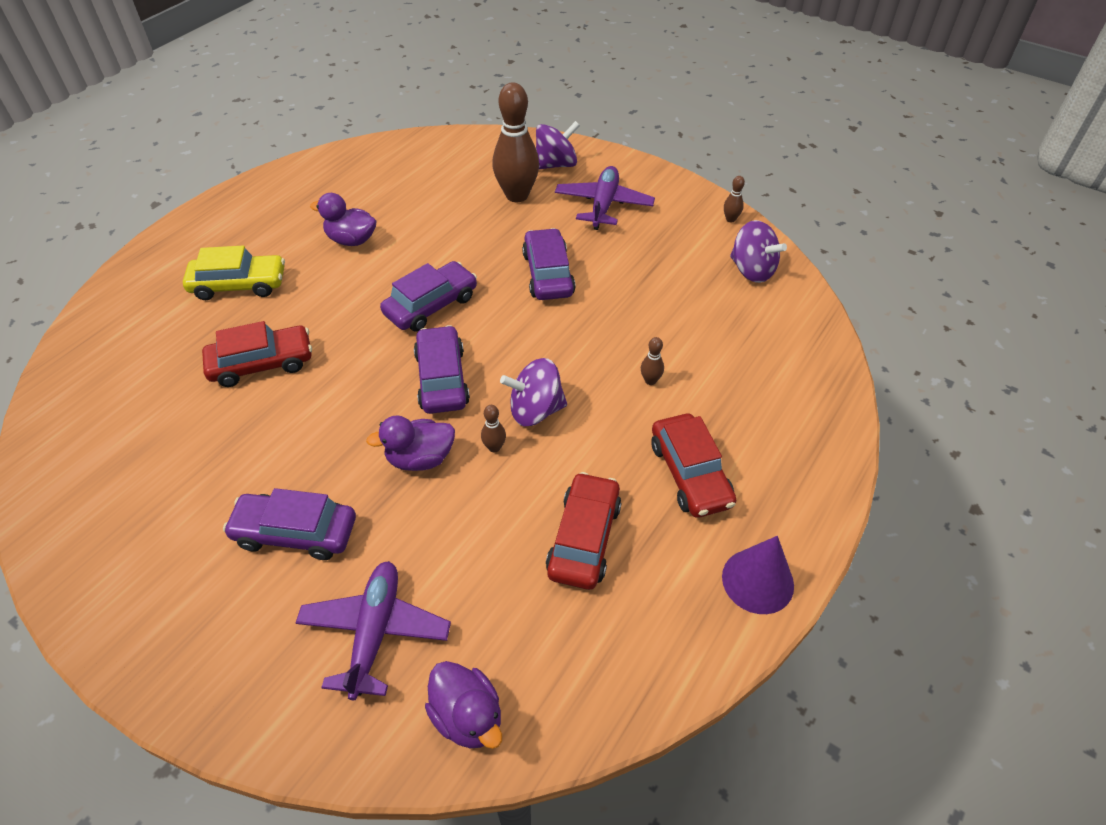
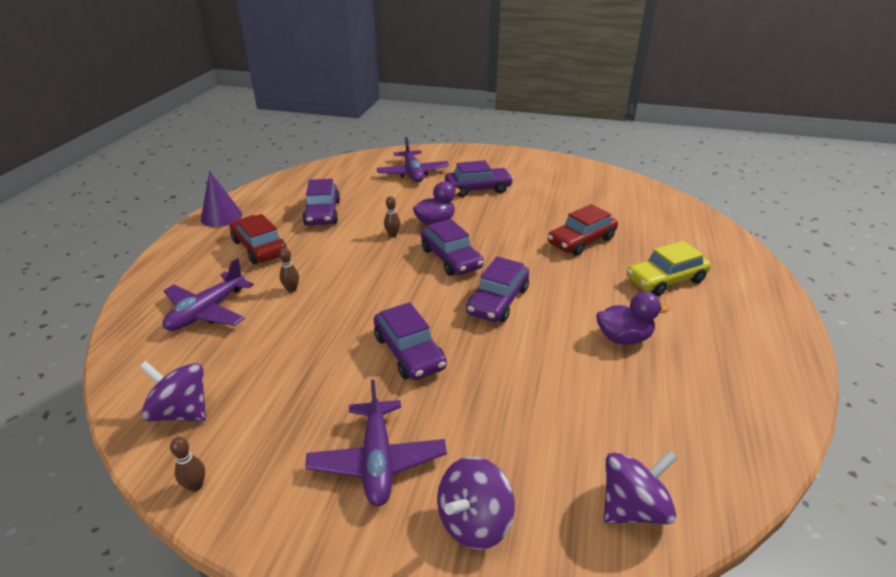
camera: 160 degrees right, 15 degrees down
purple duck [425,661,502,749] -> none
brown bowling pin [492,83,539,202] -> none
purple spinning top [500,358,567,426] -> purple spinning top moved to [604,450,678,524]
red car [546,472,621,590] -> purple car [302,179,340,225]
none -> purple plane [163,258,254,331]

